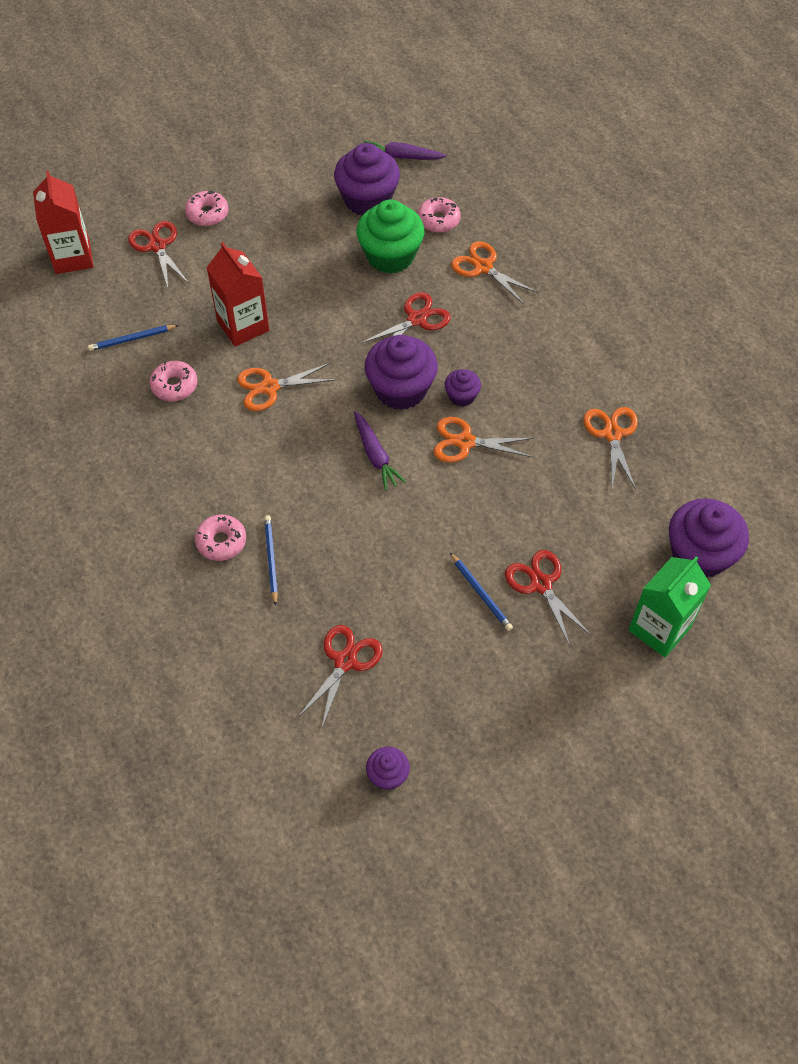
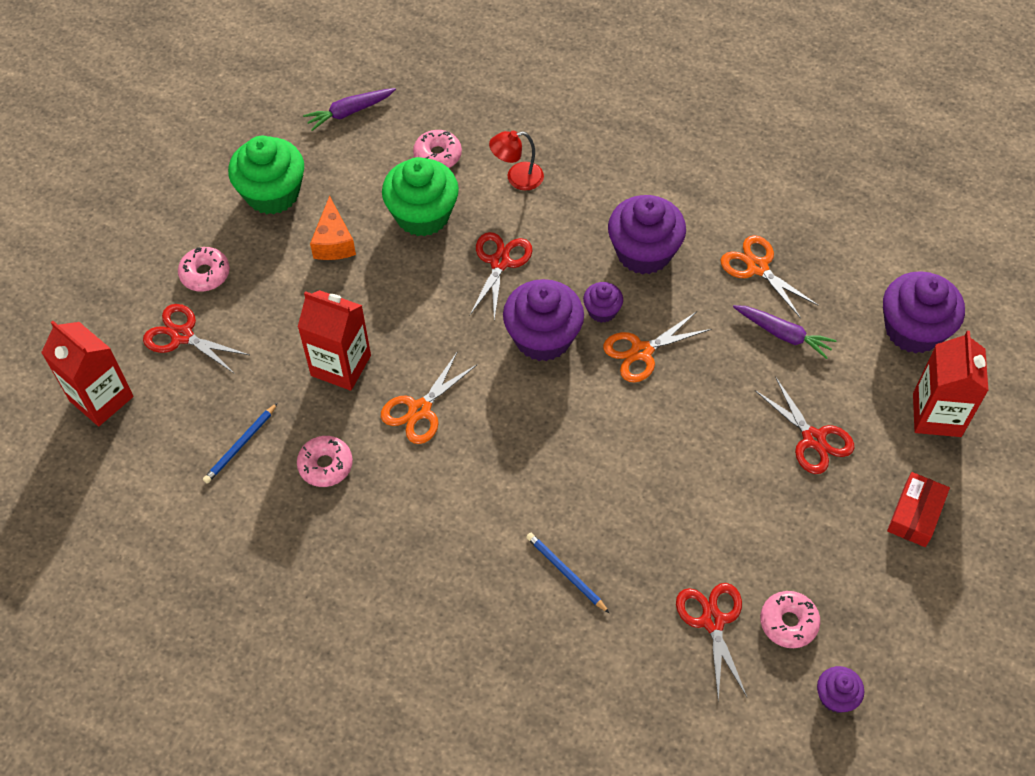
camera: 35 degrees left, 0 degrees up
pink donut [195,515,246,561] -> pink donut moved to [760,591,820,648]
purple cupcake [334,143,400,215] -> purple cupcake moved to [608,195,686,275]
purple carrot [354,411,406,491] -> purple carrot moved to [733,305,837,359]
blue pencil [450,553,513,631] -> none
orange scissors [451,241,538,304] -> red lamp [489,131,544,190]
red scissors [505,550,592,646] -> red scissors turned 150 degrees counterclockwise [755,376,854,474]
green carton [628,556,711,657] -> red carton [913,331,989,437]
none -> green cupcake [228,136,304,214]
none -> orange cheese [310,196,356,260]
none -> red box [887,472,950,547]

